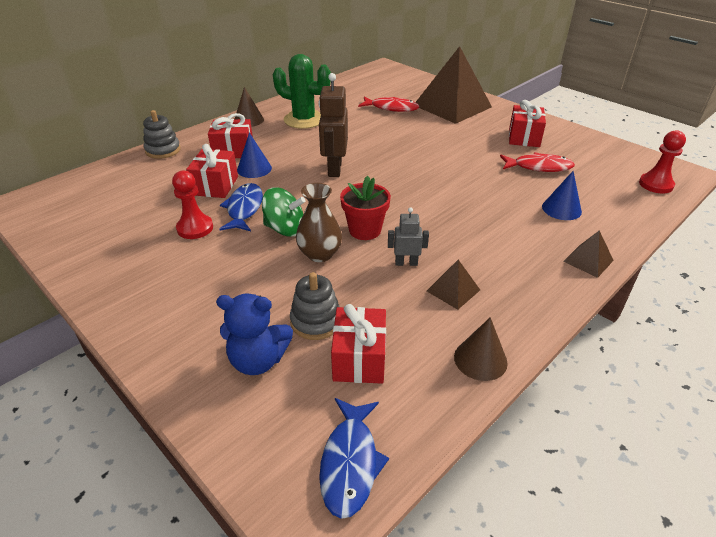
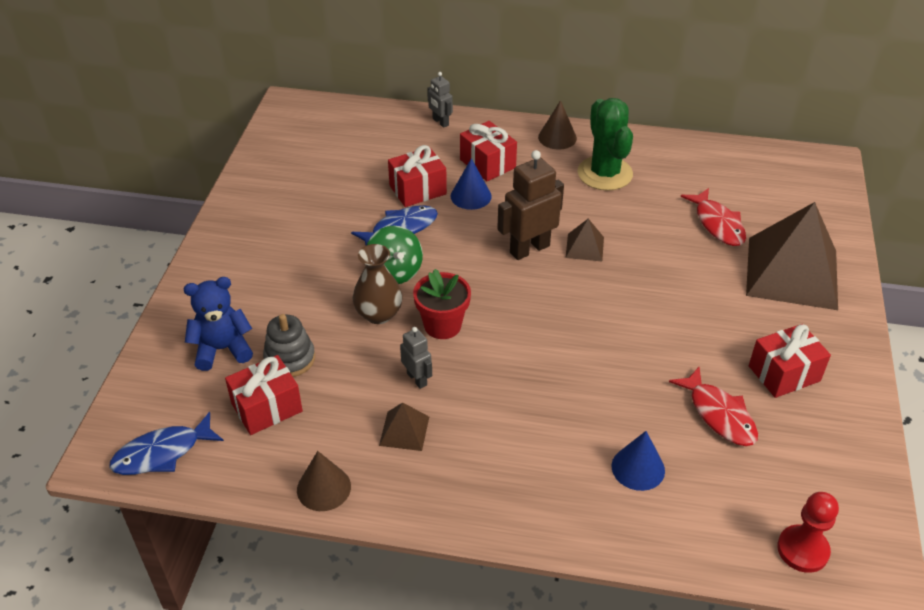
camera: 55 degrees right, 5 degrees up
grey stacking toy [143,110,181,159] -> grey robot [427,72,453,128]
red pawn [172,171,213,239] -> none
blue teddy bear [216,293,293,375] -> blue teddy bear turned 105 degrees clockwise [183,277,253,371]
brown pyramid [563,230,614,278] -> brown pyramid moved to [565,219,604,261]

